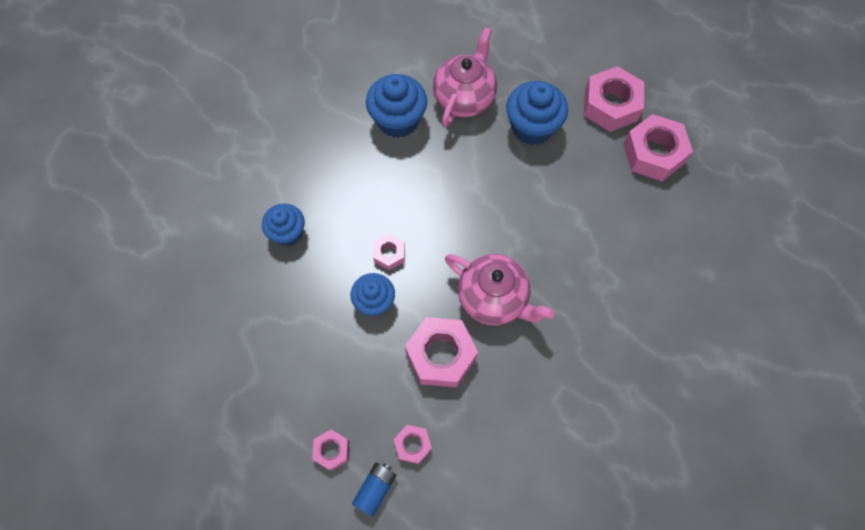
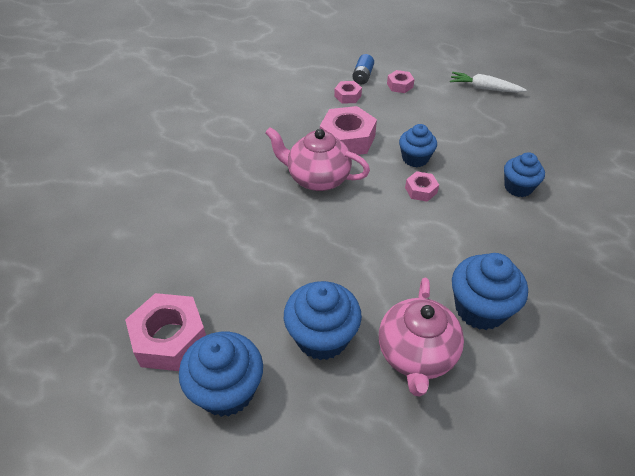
camera: 165 degrees right, 20 degrees down
pink nut [584,66,644,132] -> blue cupcake [179,332,263,417]
none -> white carrot [450,72,526,93]

